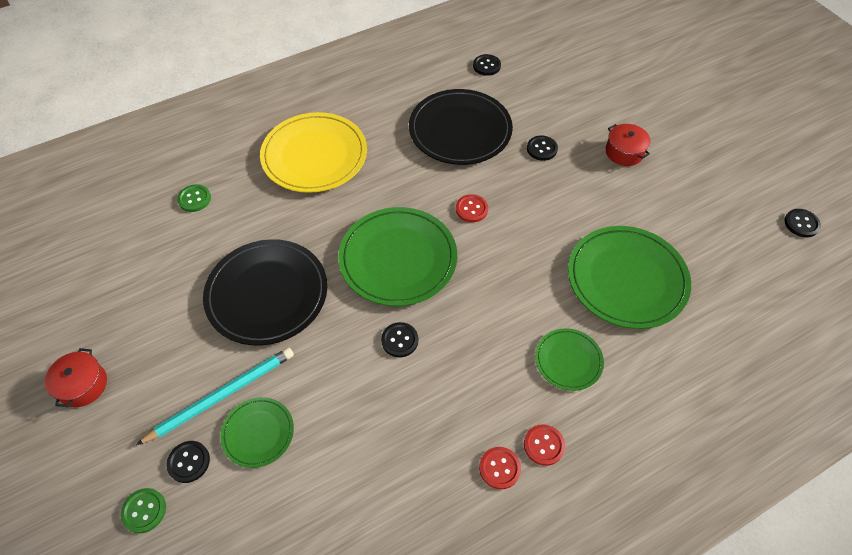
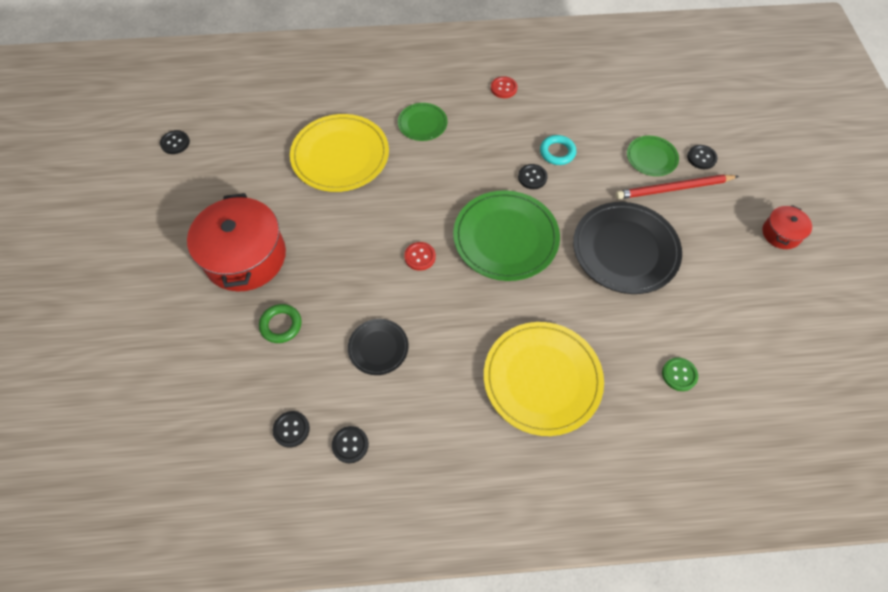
camera: 155 degrees left, 5 degrees up
green button [120,488,166,533] -> none
turquoise pencil [136,348,294,445] -> red pencil [616,174,739,199]
black plate [409,89,513,165] -> black plate [348,319,409,375], size x0.52
red button [524,424,565,466] -> none
black button [527,135,558,161] -> black button moved to [332,426,369,463]
green plate [568,226,691,329] -> yellow plate [290,114,389,192]
red pot [606,124,650,166] -> red pot [187,193,286,291], size x2.09
none -> green ring [259,304,302,343]
none -> turquoise ring [540,135,576,165]

